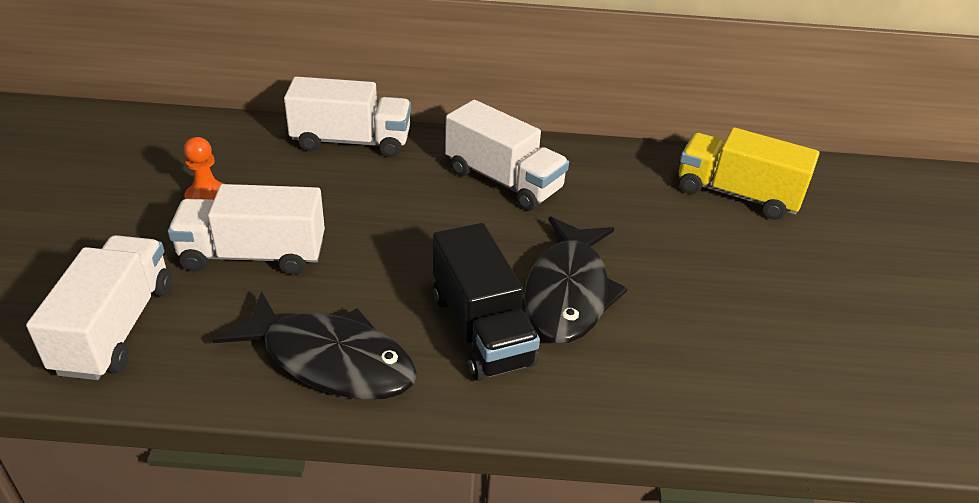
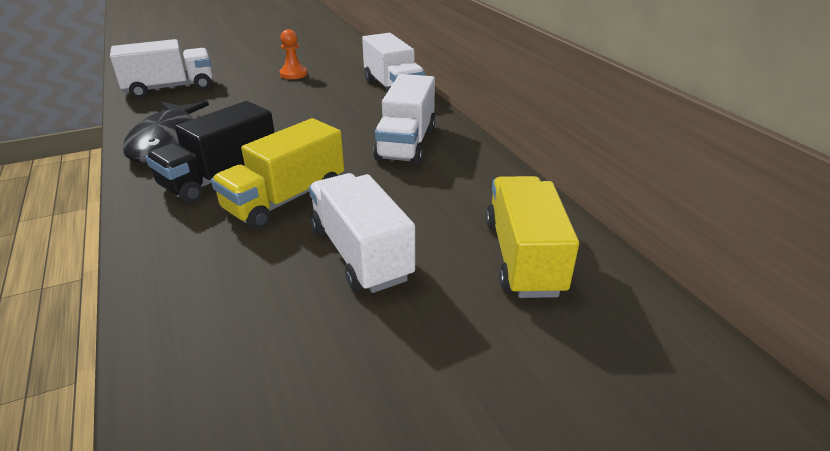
camera: 65 degrees right, 5 degrees down
white truck [168,184,325,275] -> white truck moved to [309,173,415,293]
black fish [524,217,628,343] -> yellow truck [211,118,344,229]

